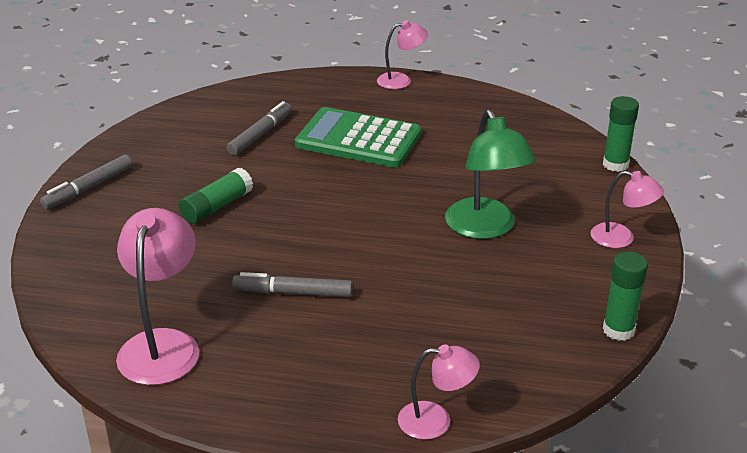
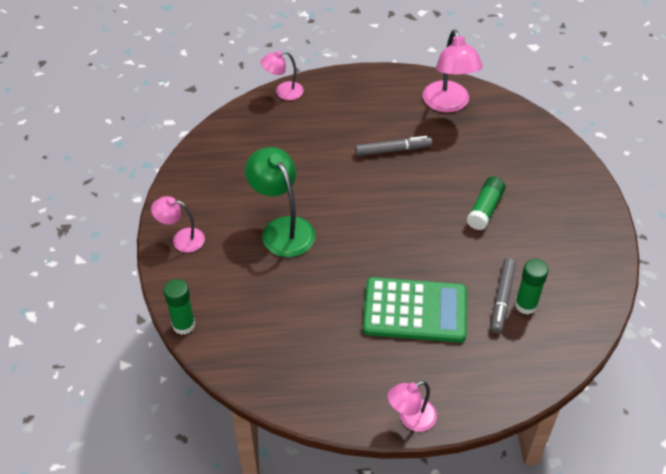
camera: 165 degrees right, 15 degrees up
grey marker [40,154,133,209] -> none
green glue stick [603,251,648,341] -> green glue stick moved to [515,259,549,314]

